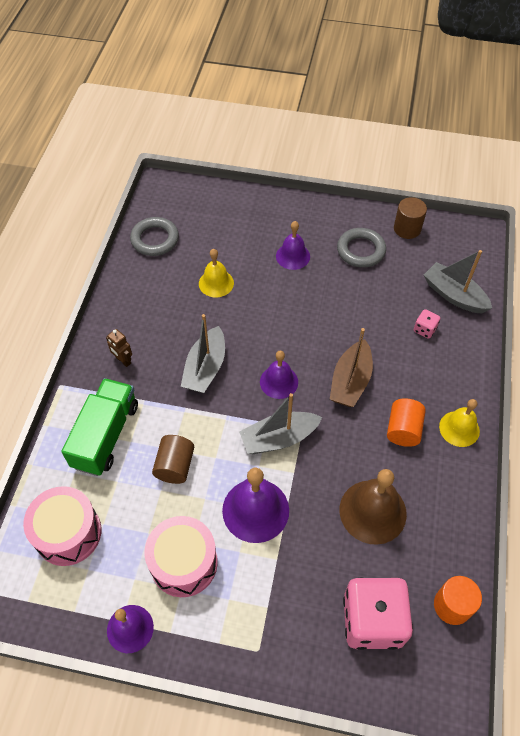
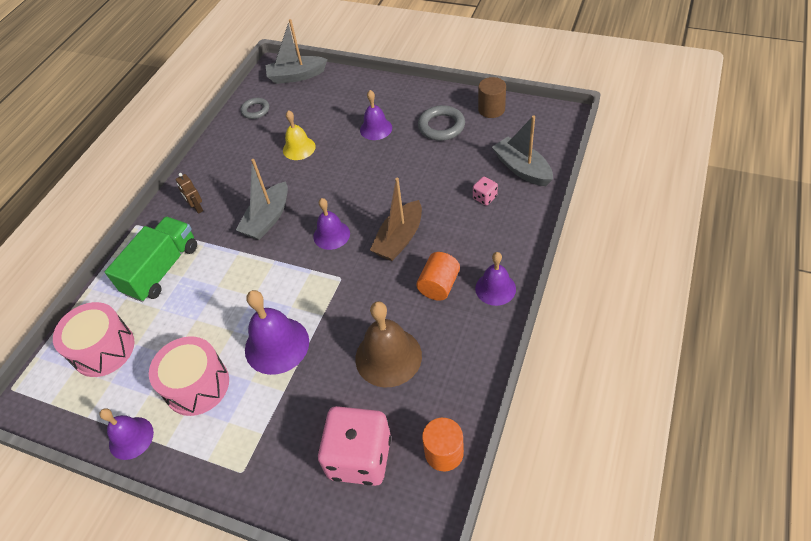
camera: 15 degrees right, 5 degrees down
grey ring [130,217,179,256] -> grey ring [241,98,269,119], size x0.65
brown cylinder [152,435,194,484] -> none
grey boat [239,393,322,454] -> grey boat moved to [265,19,327,84]
yellow bell [439,399,480,447] -> purple bell [475,252,516,306]

